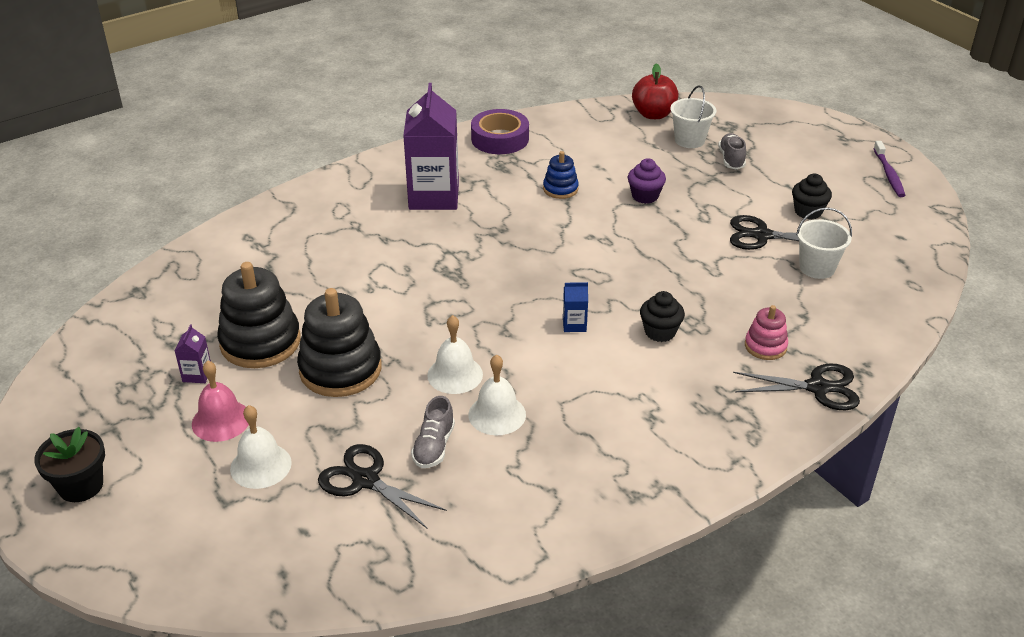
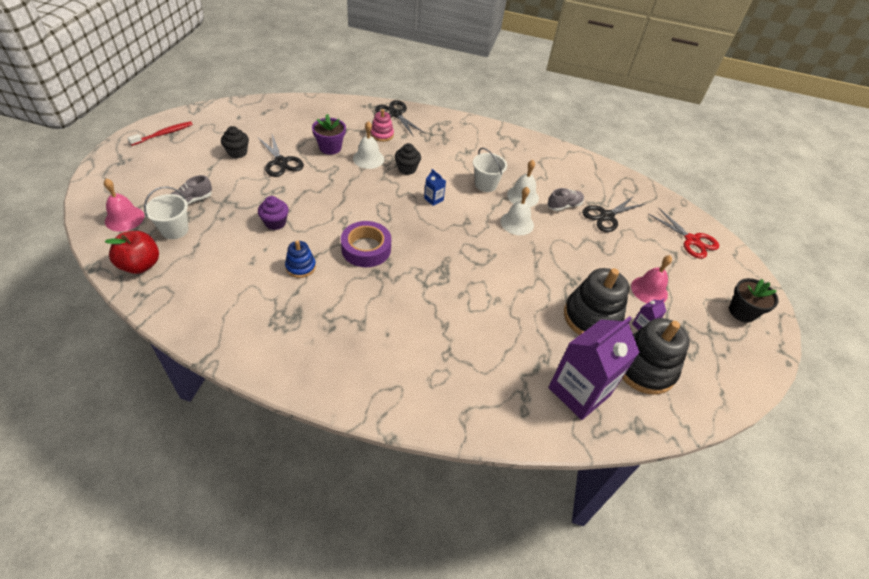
camera: 135 degrees left, 10 degrees up
white bell [230,405,292,489] -> white bell moved to [353,121,384,169]
black stacking toy [297,288,382,397] -> black stacking toy moved to [622,318,690,395]
black scissors [318,444,447,528] -> black scissors turned 60 degrees clockwise [582,195,645,232]
purple carton [403,83,459,210] -> purple carton moved to [548,316,640,420]
purple tape [471,109,529,154] -> purple tape moved to [341,221,391,267]
white bucket [796,207,852,279] -> white bucket moved to [473,148,507,192]
purple toothbrush [873,141,906,197] -> red toothbrush [128,121,193,146]
none -> pink bell [104,179,145,232]
none -> purple flower pot [312,114,346,155]
none -> red scissors [648,207,719,259]

